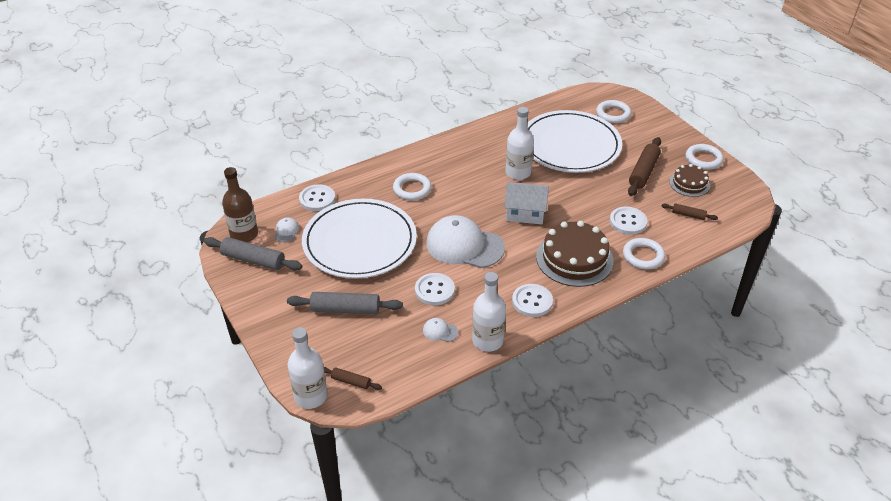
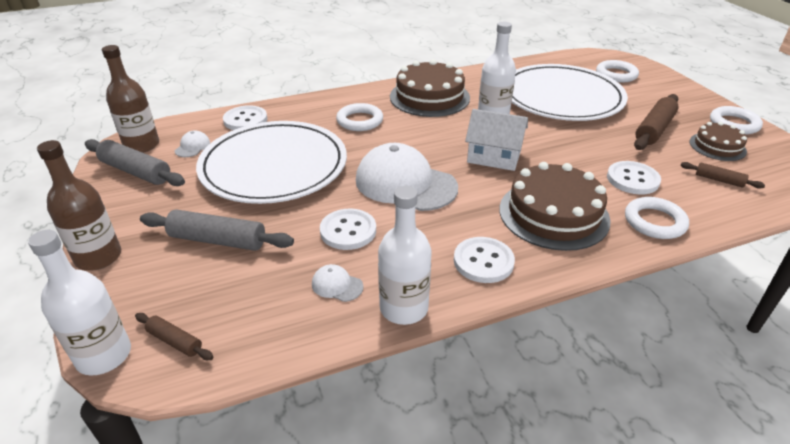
camera: 10 degrees right, 5 degrees down
none -> brown bottle [37,140,121,271]
none -> brown cake [390,59,470,117]

